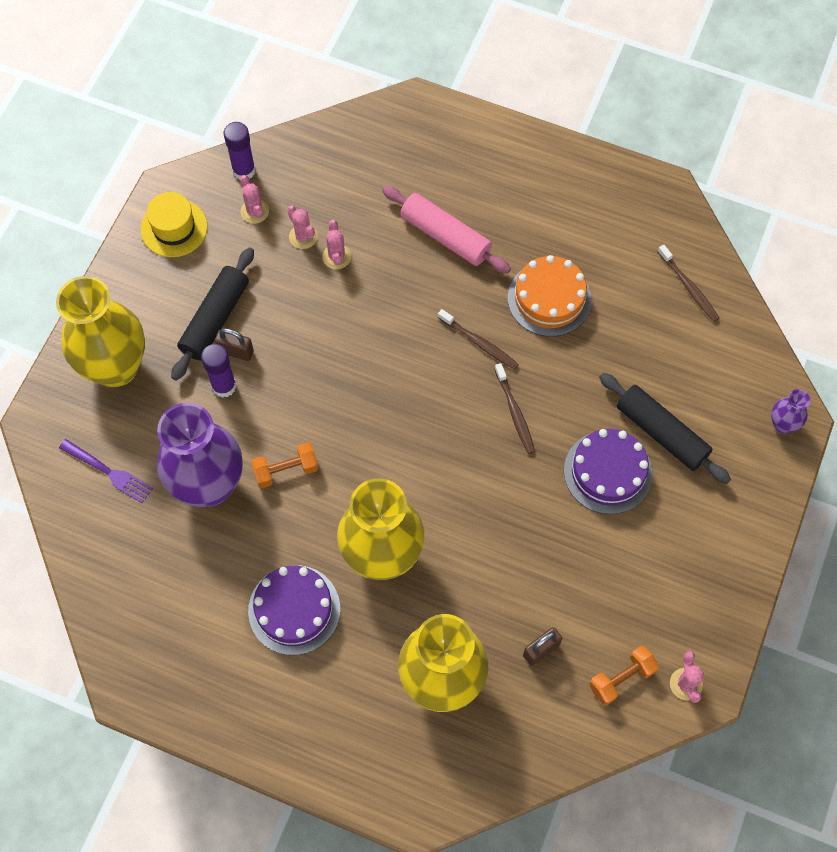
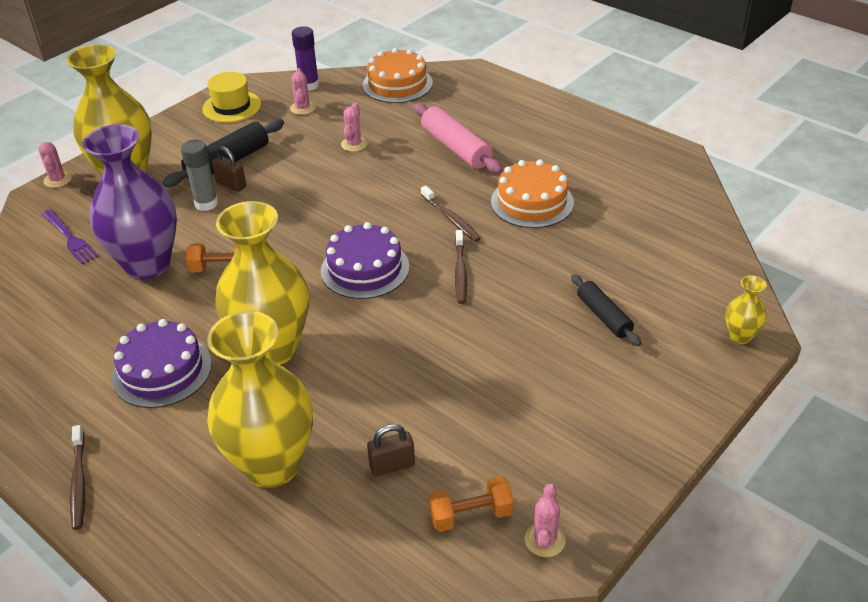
camera: 20 degrees right, 25 degrees down
purple glue stick [201,344,236,398] -> grey glue stick [181,139,218,211]
pink cactus [287,205,318,249] -> pink cactus moved to [39,142,72,188]
purple cake [564,429,653,514] -> purple cake moved to [321,222,409,299]
black rolling pin [599,373,731,484] -> black rolling pin [571,274,641,346], size x0.64
brown toothbrush [658,244,719,322] -> brown toothbrush moved to [70,425,85,530]
purple vase [771,389,810,434] -> yellow vase [725,275,767,344]
none -> orange cake [363,48,433,103]

